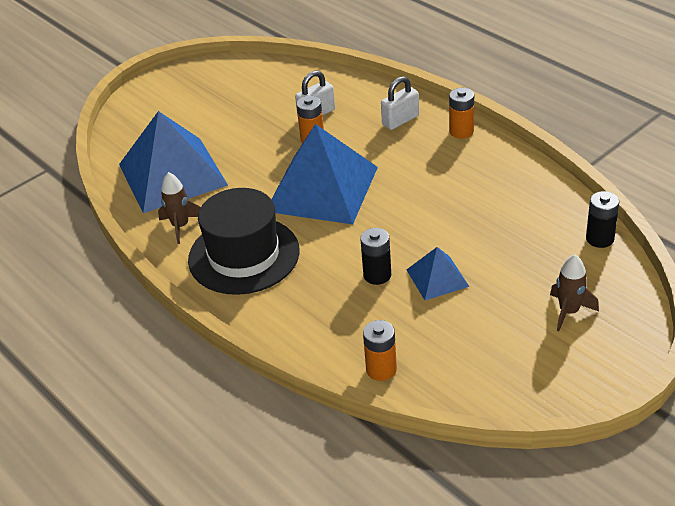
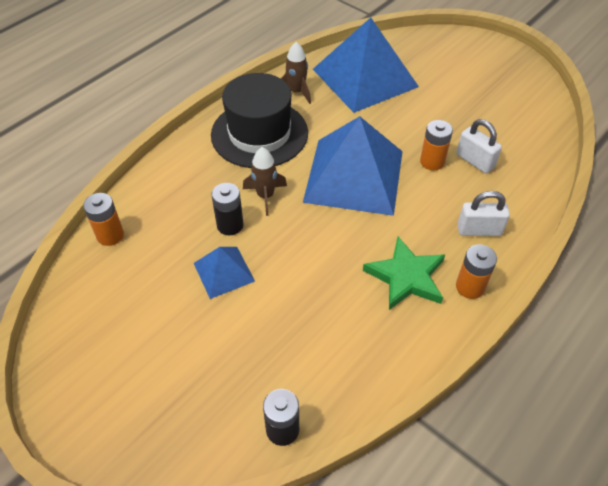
camera: 80 degrees right, 10 degrees up
white padlock [381,76,419,130] -> white padlock turned 45 degrees counterclockwise [457,191,510,236]
brown rocket [550,255,599,331] -> brown rocket moved to [243,147,287,216]
none -> green star [363,236,445,310]

